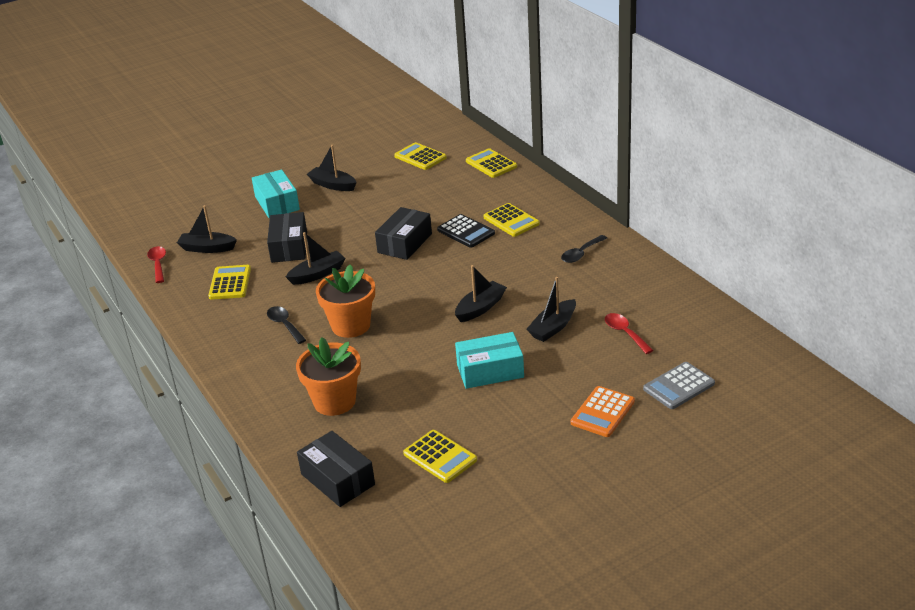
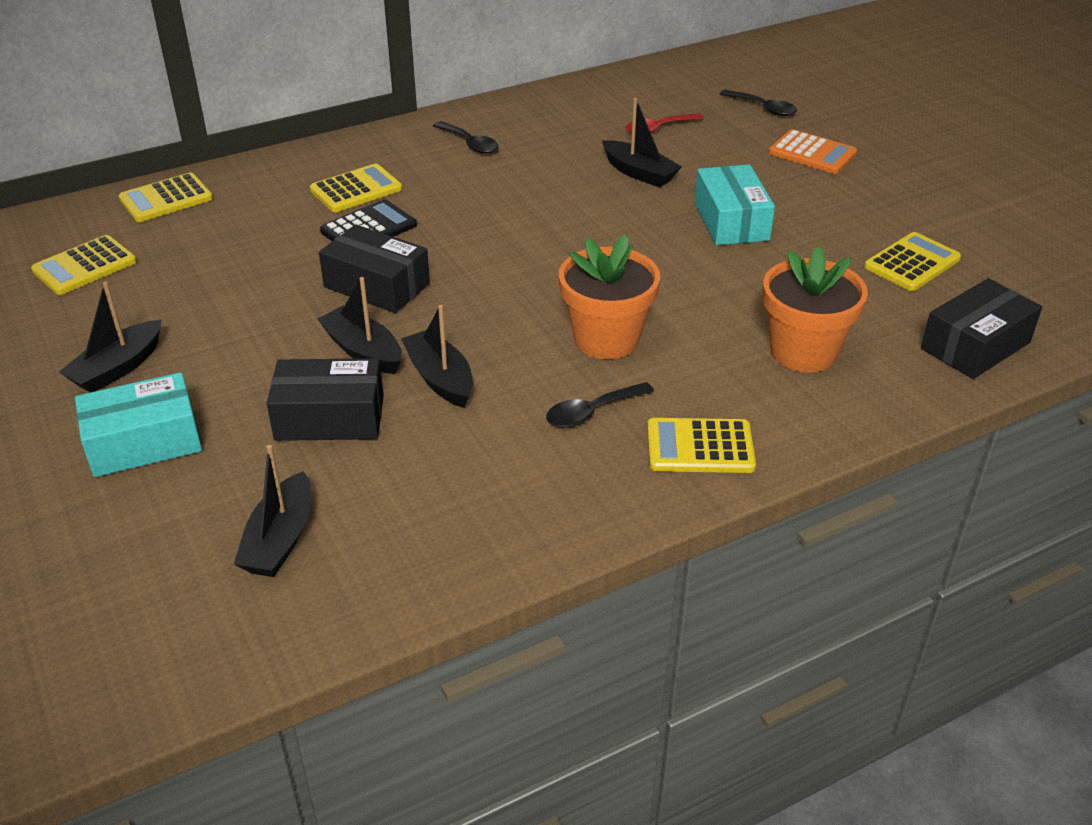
camera: 90 degrees left, 5 degrees up
red spoon [147,246,166,283] -> none
yellow calculator [208,265,251,300] -> yellow calculator moved to [647,418,756,473]
black boat [455,265,507,322] -> black boat moved to [318,277,402,374]
grey calculator [643,362,715,409] -> black spoon [720,90,797,116]

